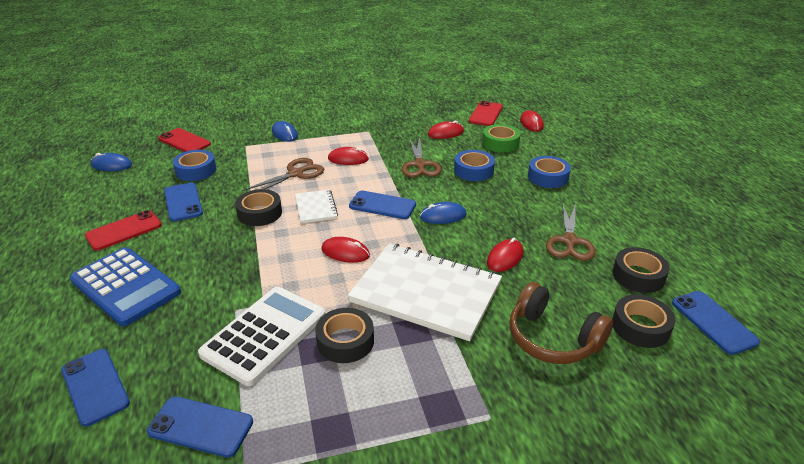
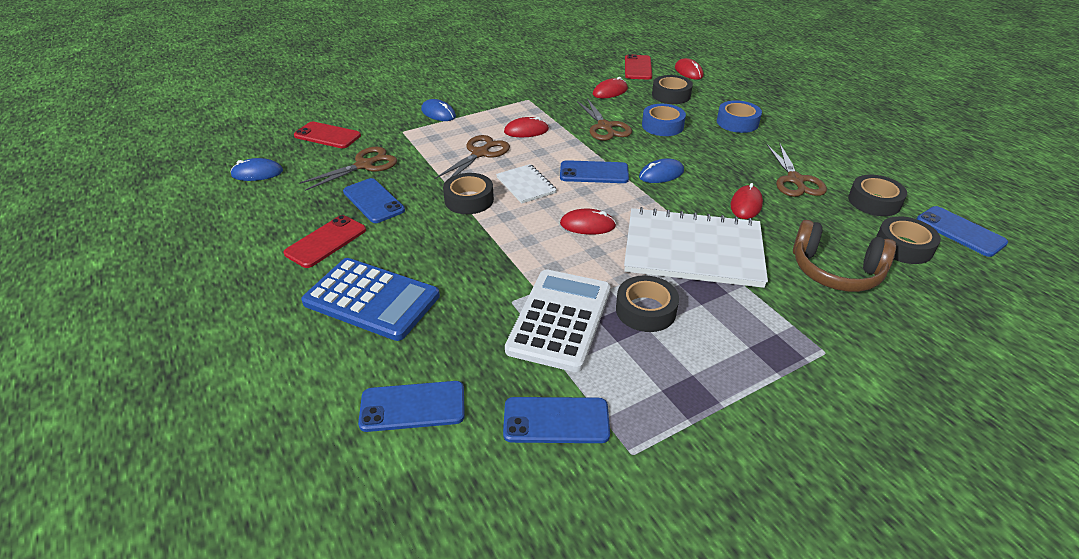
camera: 15 degrees left, 5 degrees up
blue phone [61,349,130,427] -> blue phone turned 45 degrees counterclockwise [358,381,465,432]
blue tape [173,150,216,181] -> brown scissors [299,147,397,191]
green tape [482,124,520,152] -> black tape [652,75,693,104]

